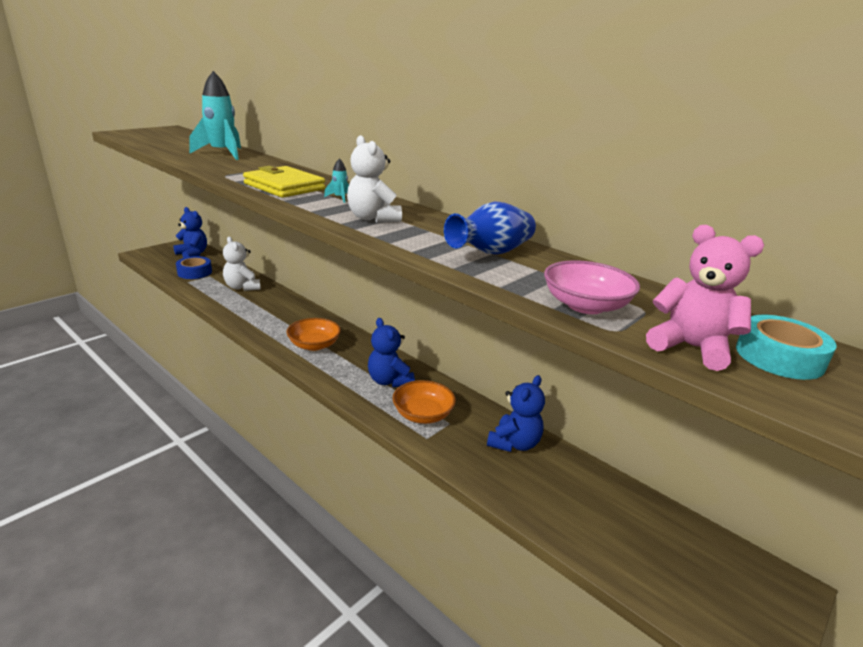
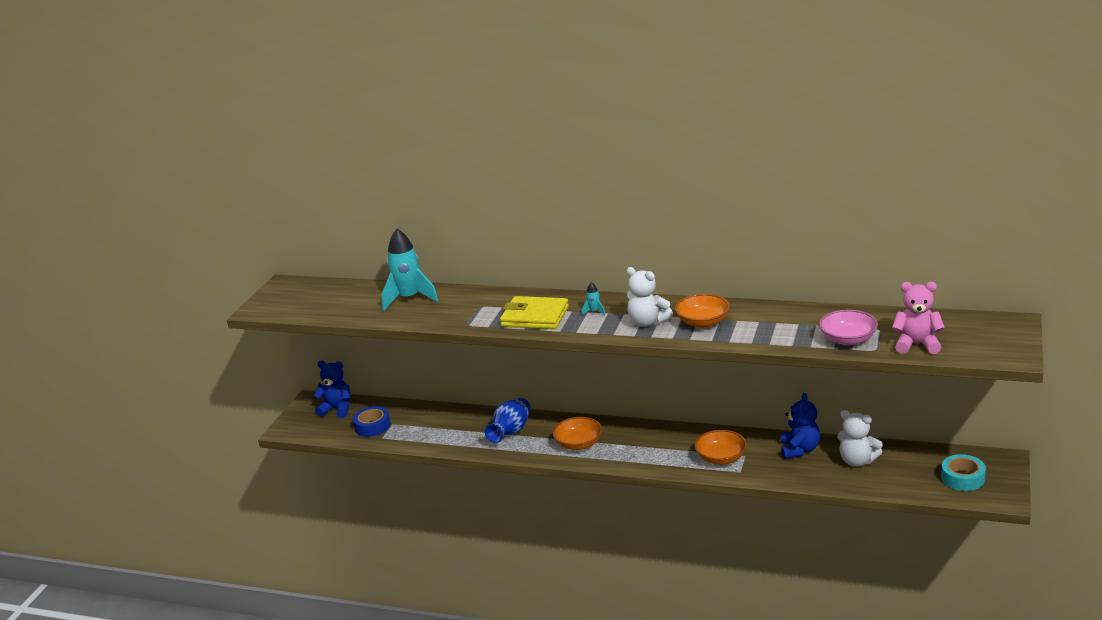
camera: 20 degrees left, 0 degrees up
white teddy bear [223,237,260,291] -> white teddy bear moved to [837,410,883,467]
blue teddy bear [368,318,415,387] -> none
blue vase [444,202,536,255] -> blue vase moved to [484,398,530,443]
turquoise tape [736,315,837,380] -> turquoise tape moved to [941,454,986,491]
none -> orange bowl [675,294,730,328]

